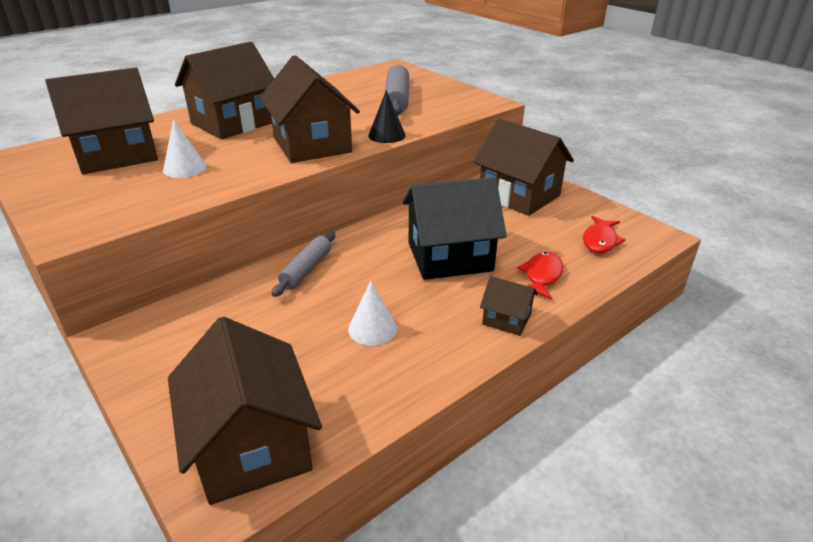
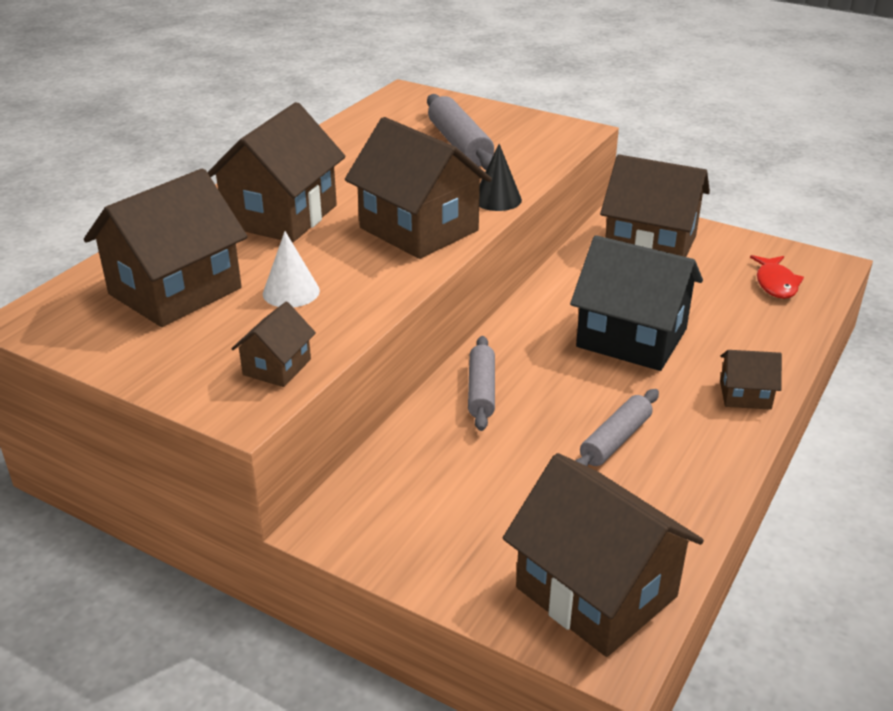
camera: 20 degrees left, 0 degrees up
white cone [348,281,397,345] -> grey rolling pin [575,389,659,467]
black house [402,177,507,280] -> black house turned 60 degrees clockwise [570,235,703,371]
red fish [517,252,563,300] -> none
none -> brown house [231,302,316,387]

